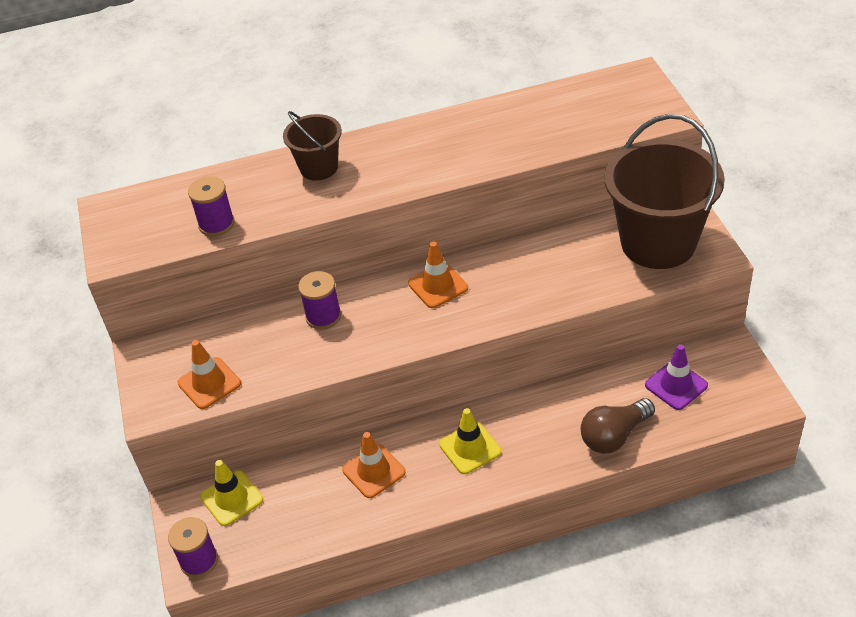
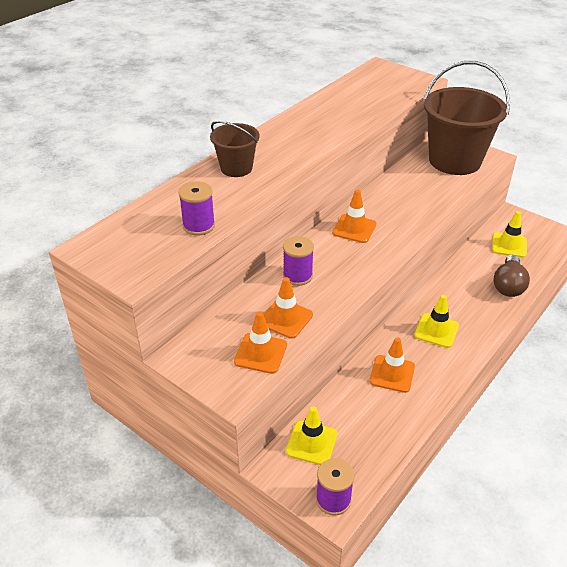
camera: 40 degrees left, 5 degrees down
purple traffic cone [645,344,708,410] -> yellow traffic cone [492,211,527,258]
none -> orange traffic cone [263,277,313,339]

